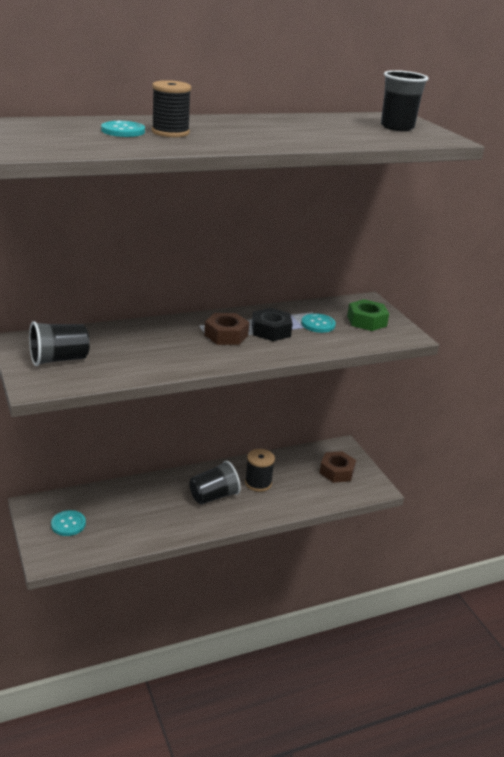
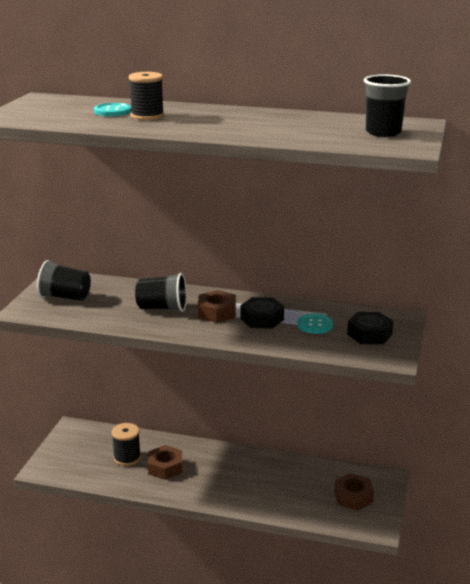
camera: 40 degrees right, 5 degrees down
turquoise button [51,510,86,536] -> none
black cup [189,461,241,505] -> black cup moved to [135,273,187,312]
black spool [245,449,275,492] -> black spool moved to [112,423,141,466]
green nut [347,299,389,331] -> black nut [347,312,393,344]
none -> brown nut [148,445,182,480]

